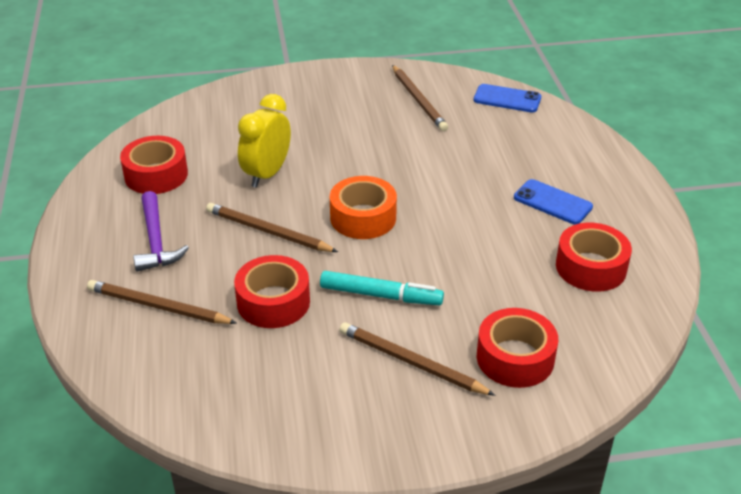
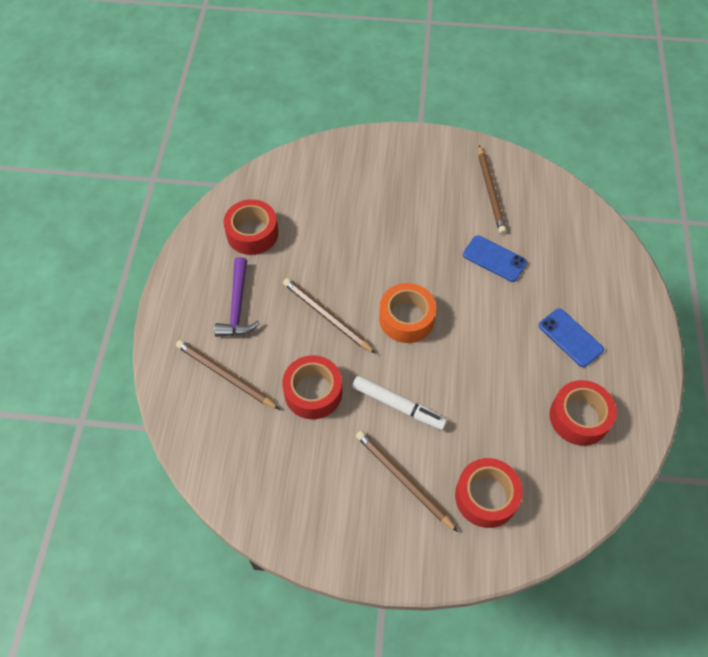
camera: 15 degrees right, 20 degrees up
yellow clock [238,94,291,188] -> none
turquoise marker [320,271,444,305] -> white marker [352,376,447,430]
blue phone [473,84,541,113] -> blue phone moved to [463,235,527,282]

